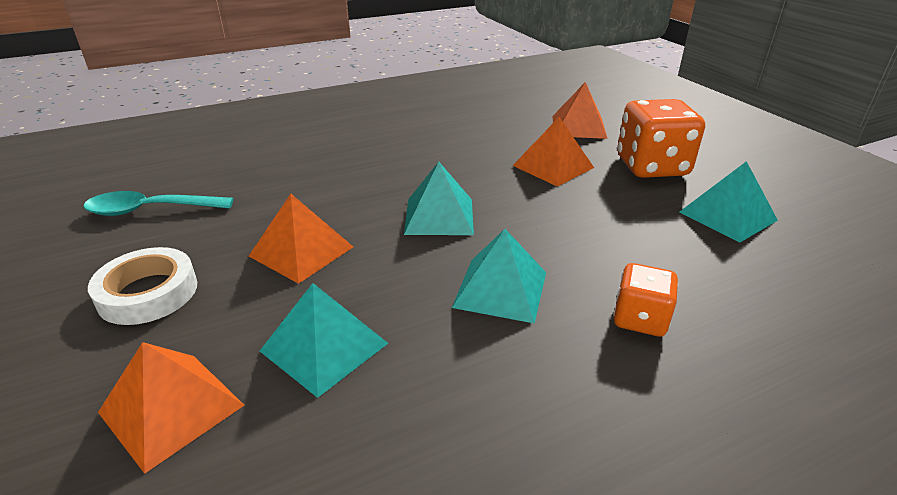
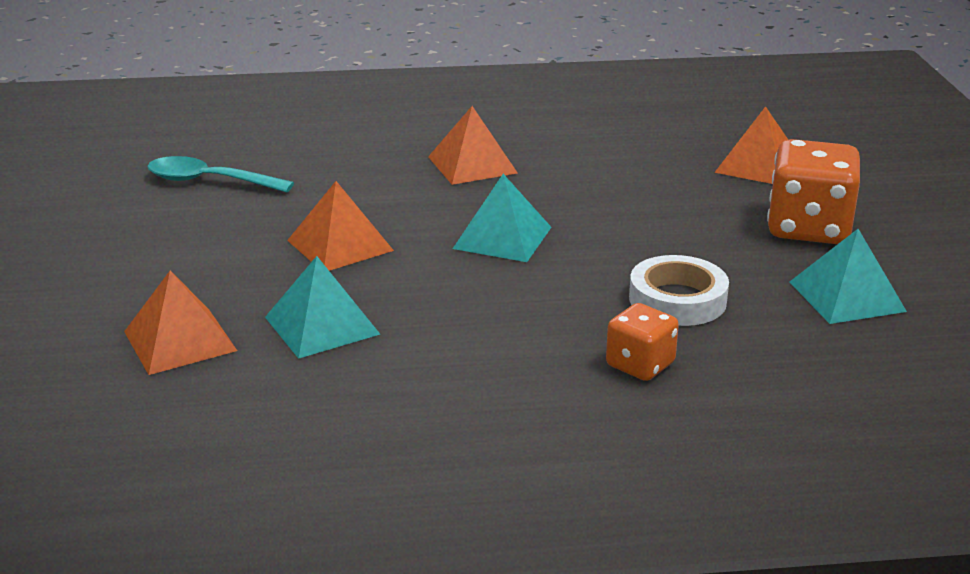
camera: 20 degrees right, 5 degrees down
white tape [88,247,197,325] -> white tape moved to [629,255,729,326]
turquoise pyramid [452,229,546,324] -> none
orange pyramid [512,117,594,187] -> orange pyramid moved to [428,106,518,185]

